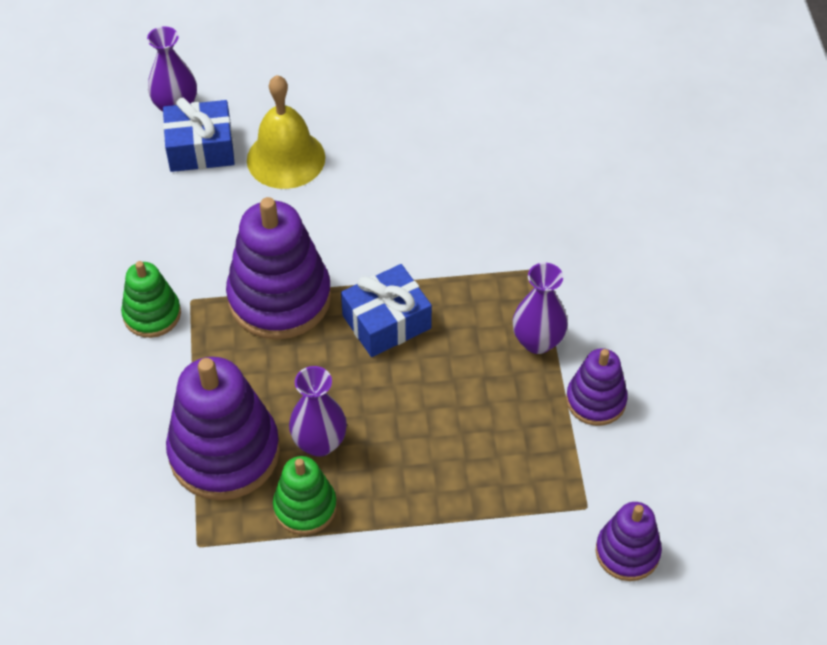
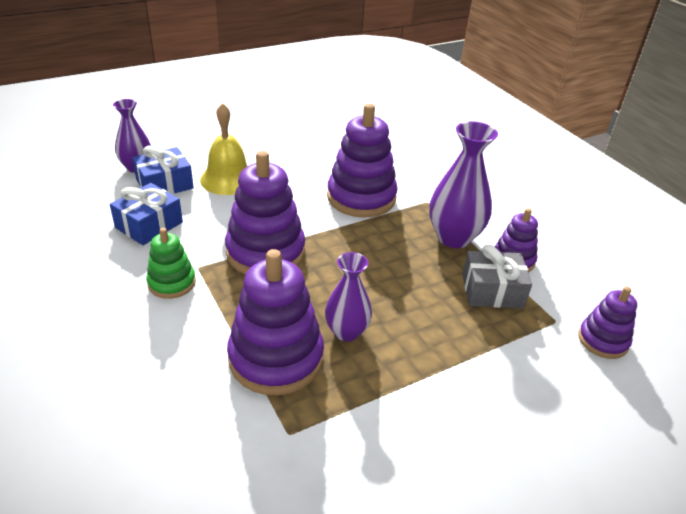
camera: 25 degrees left, 15 degrees down
green stacking toy [273,456,337,535] -> none
blue gift [341,264,432,357] -> blue gift moved to [110,183,183,245]
purple vase [513,263,568,354] -> purple vase [429,121,498,248], size x1.56
none -> purple stacking toy [327,103,398,218]
none -> grey gift [462,245,532,308]

